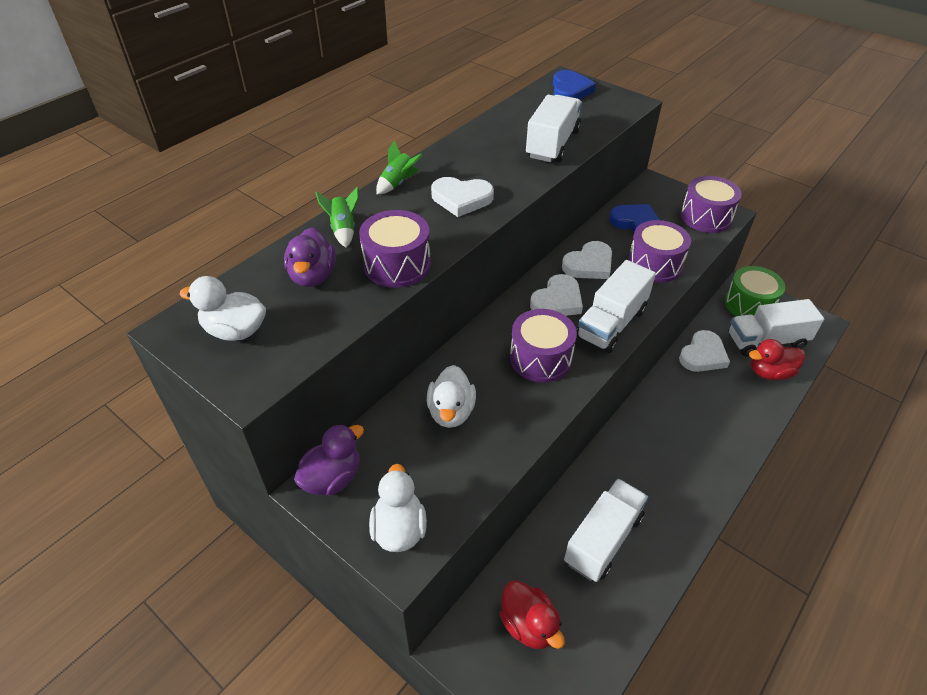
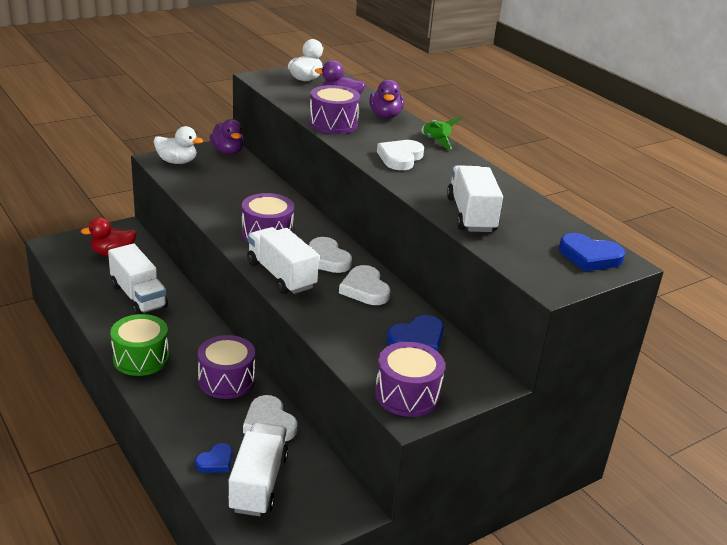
camera: 105 degrees right, 15 degrees down
green rocket [315,186,359,248] -> purple duck [369,79,404,118]
white duck [427,365,476,428] -> none
white truck [526,95,582,162] -> white truck turned 135 degrees counterclockwise [447,165,503,232]
purple drum [628,220,691,283] -> purple drum moved to [198,335,255,399]
green drum [725,266,786,316] -> green drum moved to [110,314,169,376]
red duck [749,339,805,380] -> blue heart [195,443,233,473]

